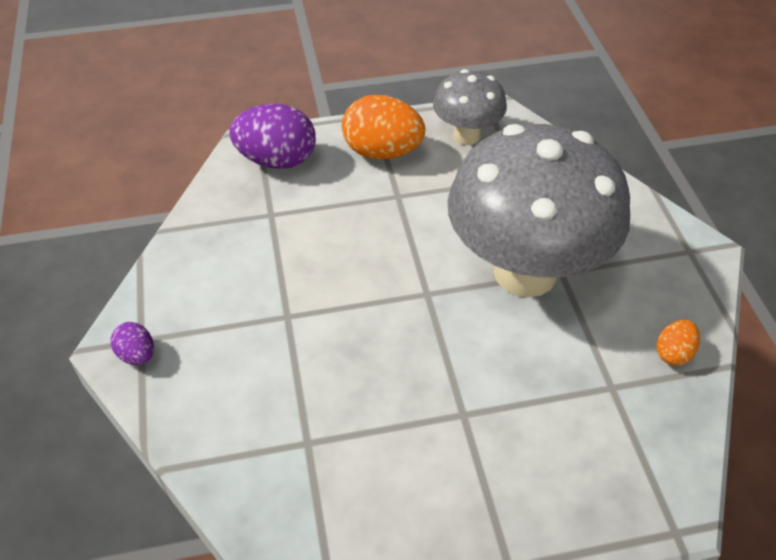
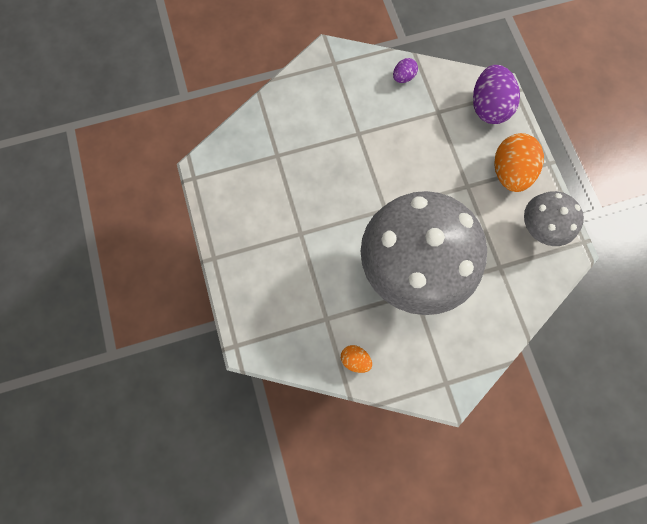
camera: 85 degrees right, 25 degrees up
purple egg [111,322,154,365] -> purple egg moved to [393,58,418,83]

